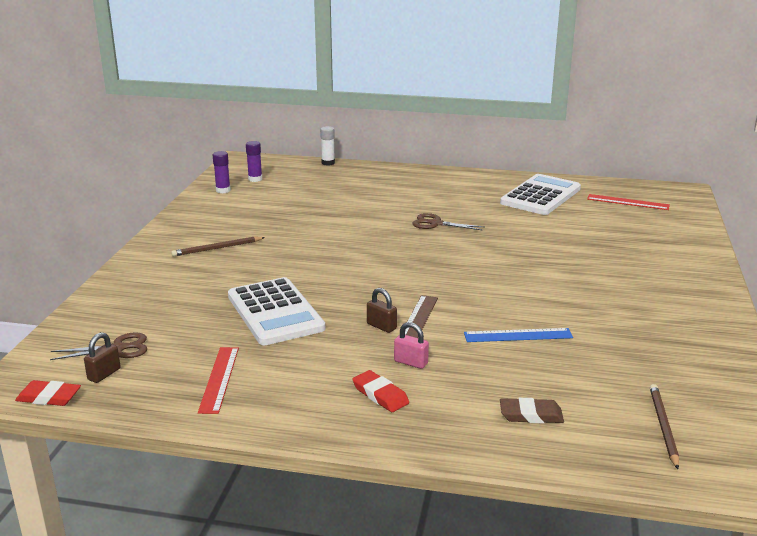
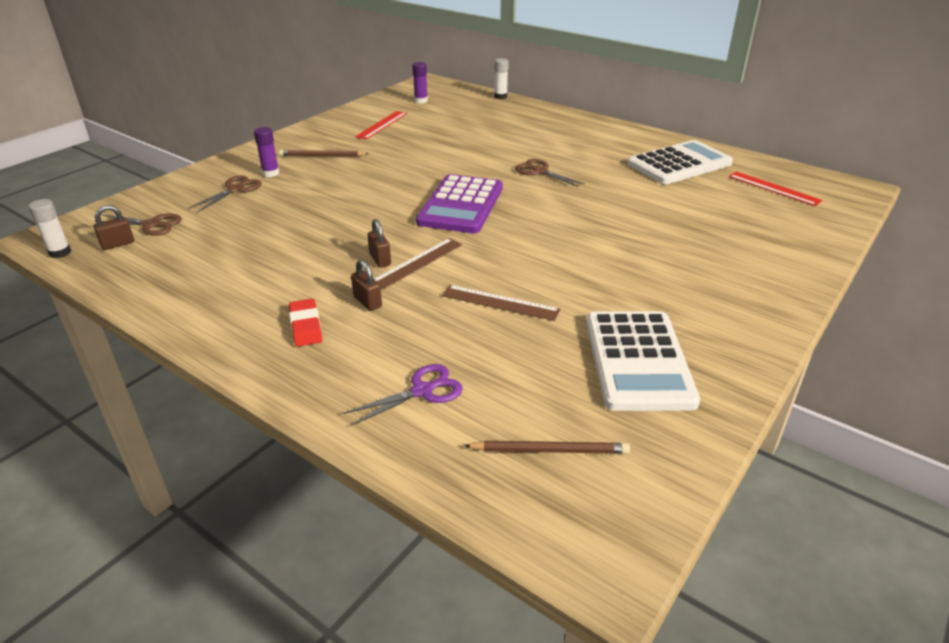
camera: 25 degrees right, 10 degrees up
red eraser [15,380,81,406] -> white glue stick [28,199,71,258]
red ruler [198,347,239,414] -> red ruler moved to [355,111,407,139]
purple glue stick [213,151,231,193] -> purple glue stick moved to [254,127,279,177]
white calculator [228,277,325,345] -> white calculator moved to [586,311,700,411]
pink padlock [394,322,429,369] -> brown padlock [351,259,382,311]
blue ruler [464,328,573,342] -> brown ruler [442,285,560,321]
brown eraser [500,398,564,423] -> purple scissors [343,364,463,426]
brown pencil [650,384,679,469] -> brown pencil turned 60 degrees clockwise [464,441,630,454]
none -> brown scissors [189,175,262,212]
none -> purple calculator [416,174,503,233]

